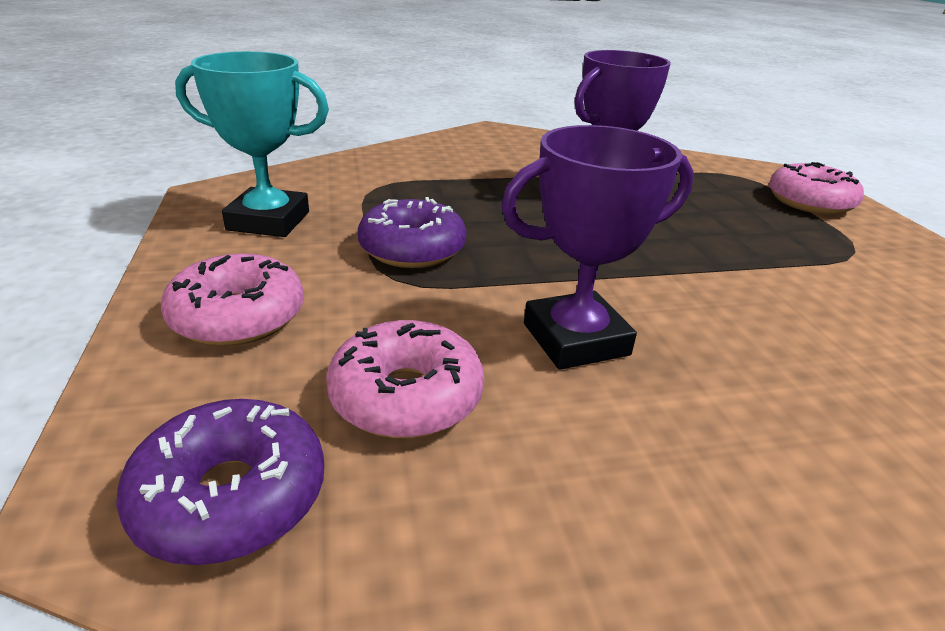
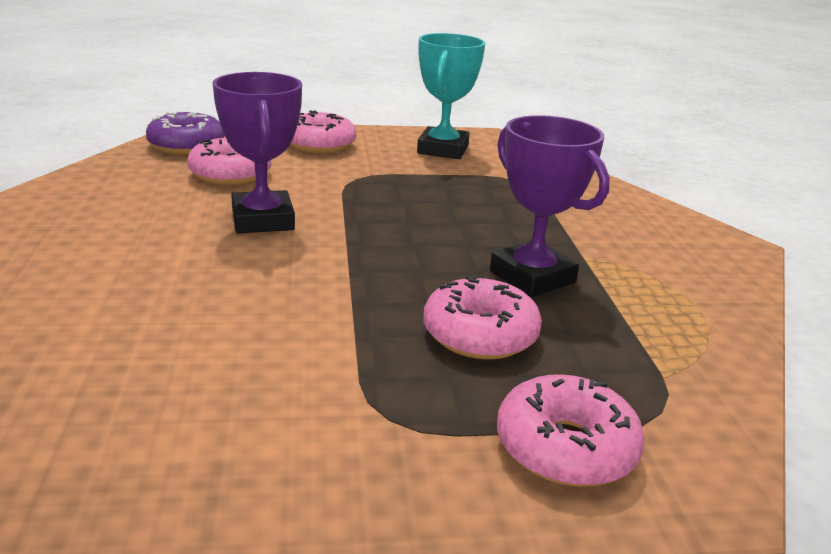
camera: 95 degrees right, 5 degrees down
purple donut [358,197,467,268] -> none
none -> pink donut [424,275,542,360]

